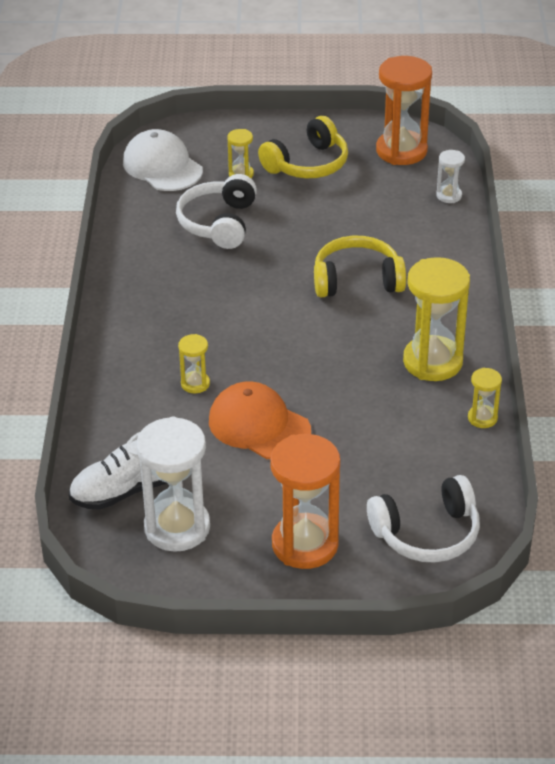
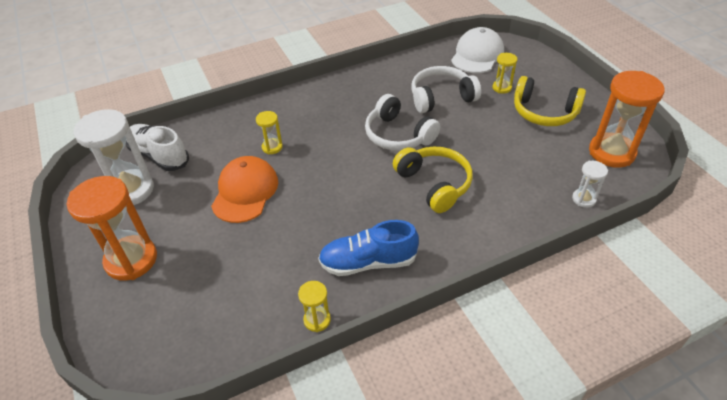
camera: 65 degrees right, 5 degrees up
white headphones [367,475,480,563] -> white headphones moved to [365,94,440,151]
yellow hourglass [403,257,470,381] -> blue shoe [318,220,419,276]

